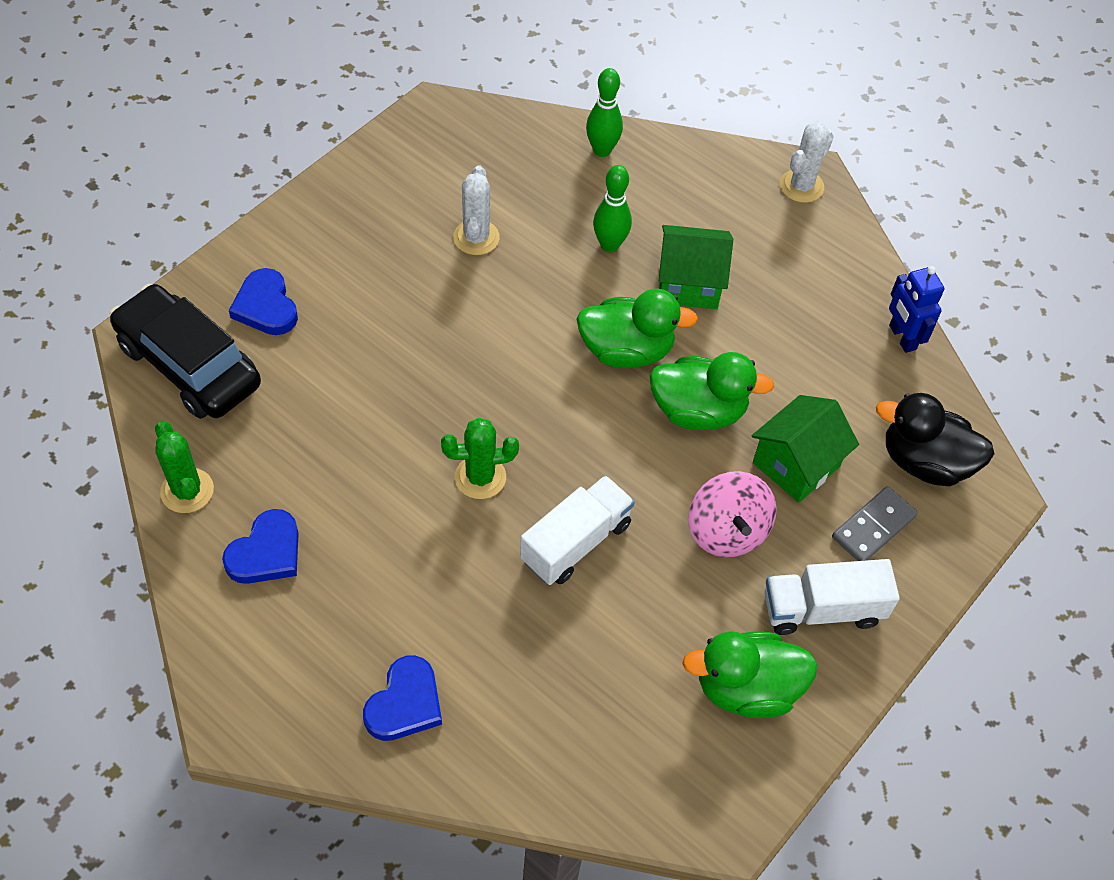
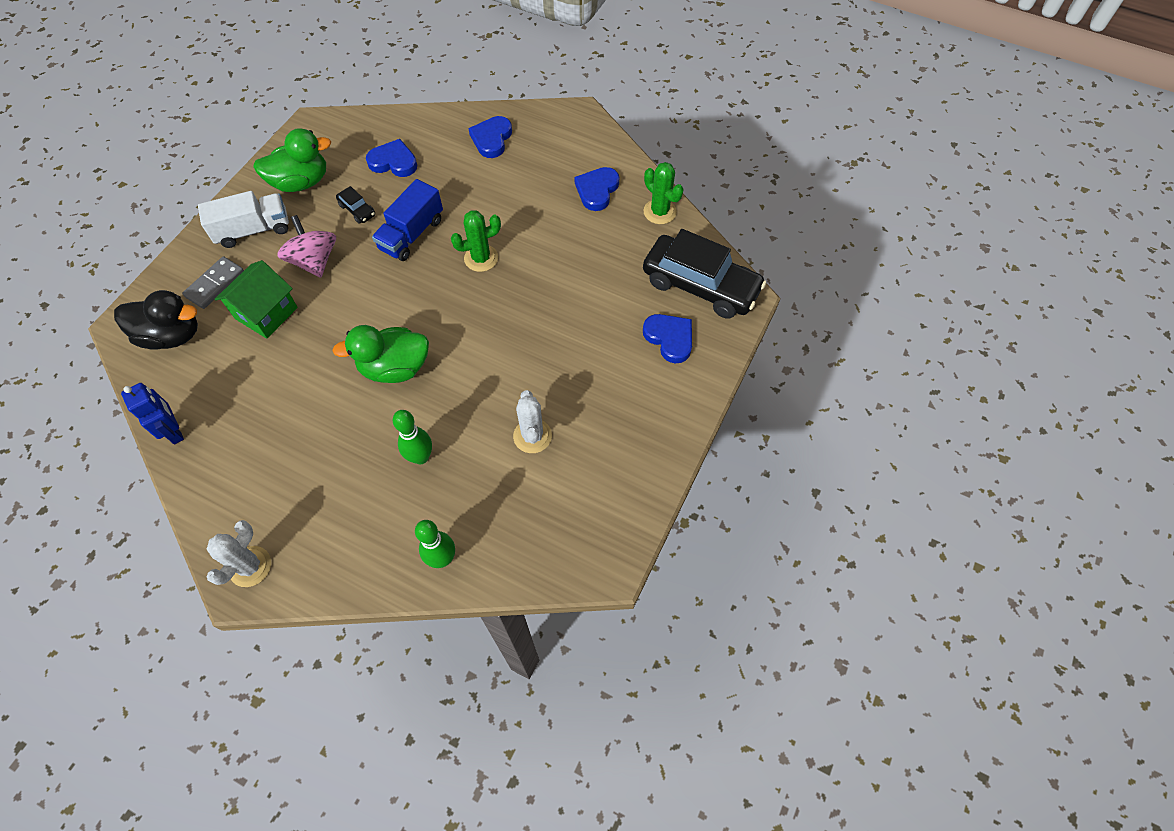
camera: 170 degrees right, 5 degrees up
white truck [520,475,635,585] -> blue truck [372,179,443,261]
green duck [649,352,774,430] -> none
green house [659,225,733,309] -> none
none -> black car [336,186,375,224]
none -> blue heart [366,139,417,177]

